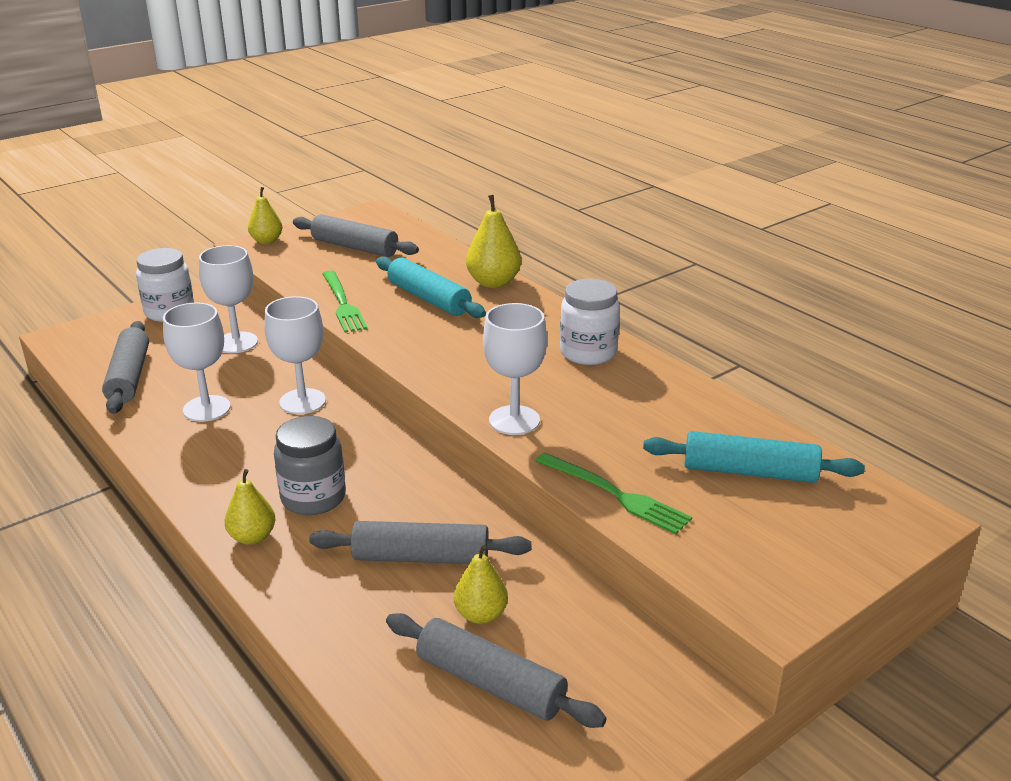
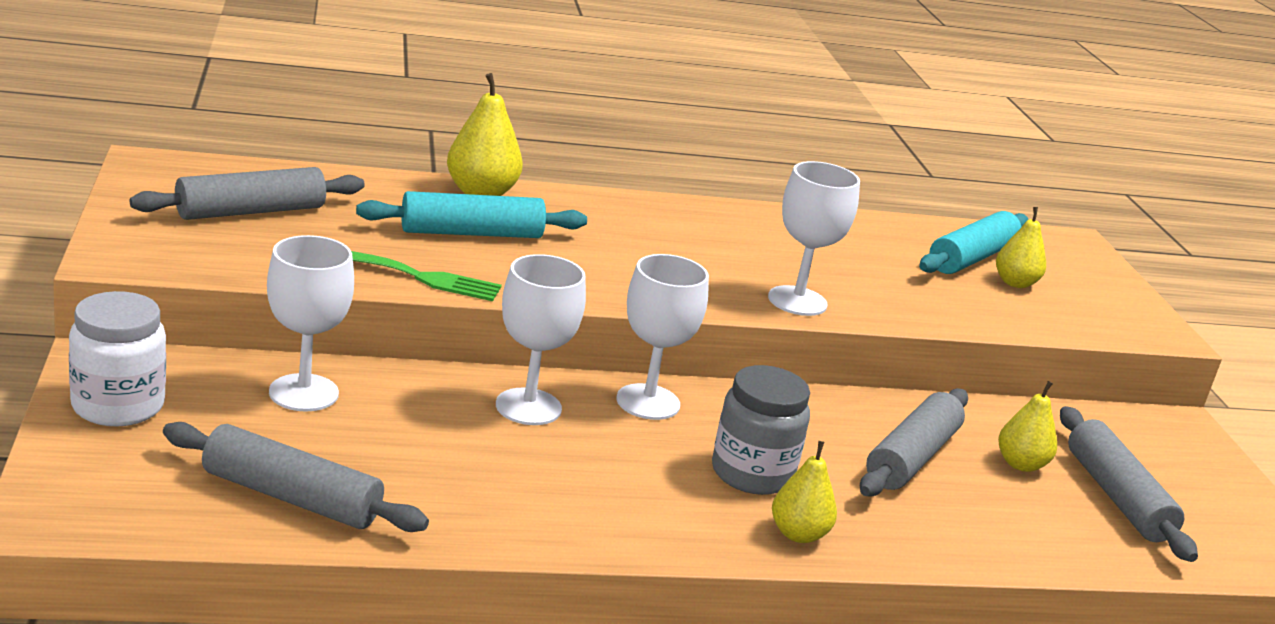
camera: 65 degrees left, 5 degrees down
white goblet [163,302,231,422] -> white goblet moved to [617,254,709,420]
yellow pear [248,187,283,244] -> yellow pear moved to [996,207,1046,288]
grey rolling pin [386,613,607,728] -> grey rolling pin turned 75 degrees counterclockwise [1060,406,1198,562]
green fork [535,453,692,534] -> none
white jar [560,279,620,365] -> none

